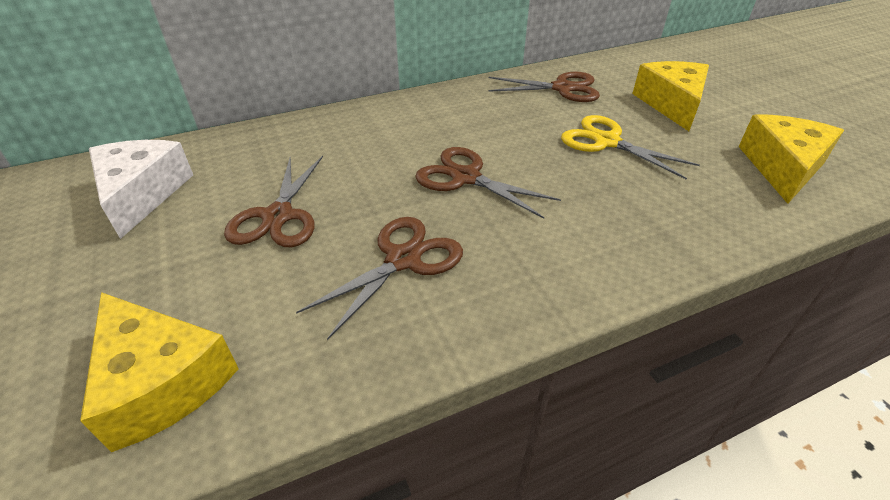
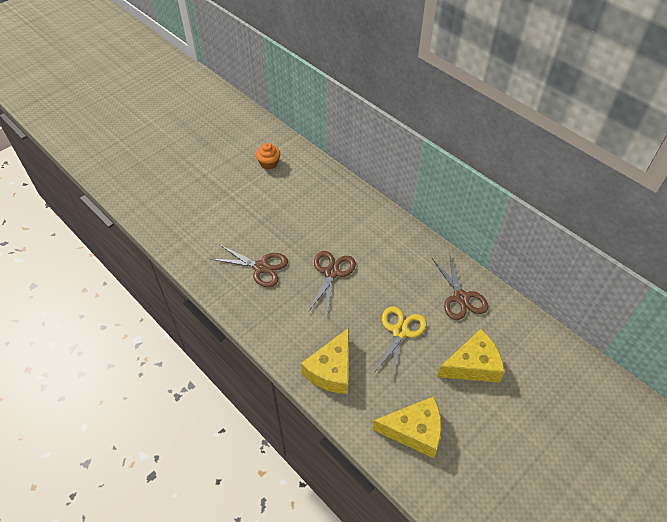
camera: 70 degrees right, 10 degrees up
yellow cheese [80,292,239,452] -> yellow cheese moved to [301,328,349,394]
white cheese [89,140,193,239] -> orange cupcake [256,143,280,170]
brown scissors [224,156,323,247] -> none

